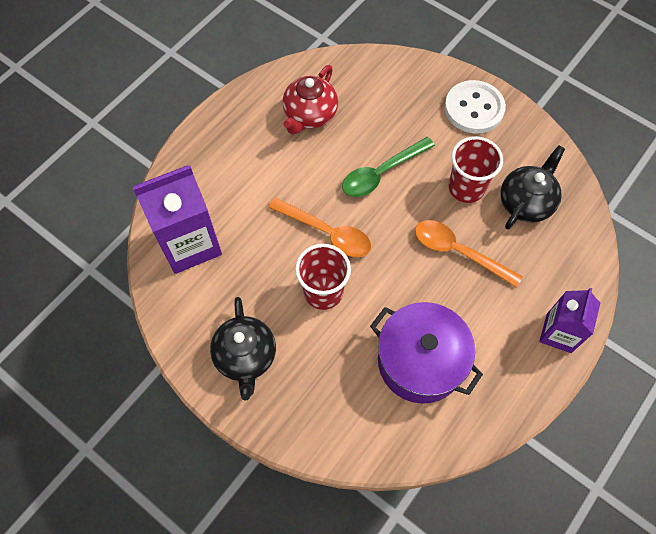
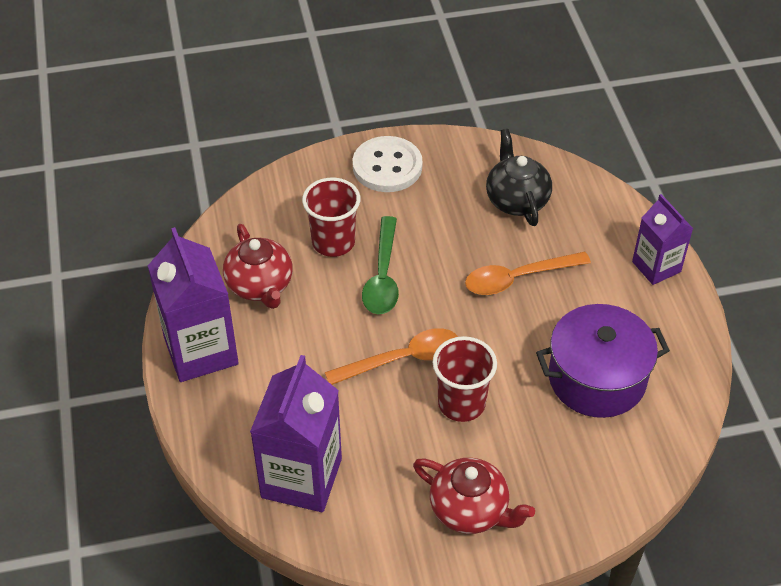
camera: 50 degrees left, 15 degrees down
black teapot [210,297,276,401] -> red teapot [413,458,535,534]
red cup [449,136,503,203] -> red cup moved to [302,178,360,257]
none -> purple carton [148,227,239,382]

